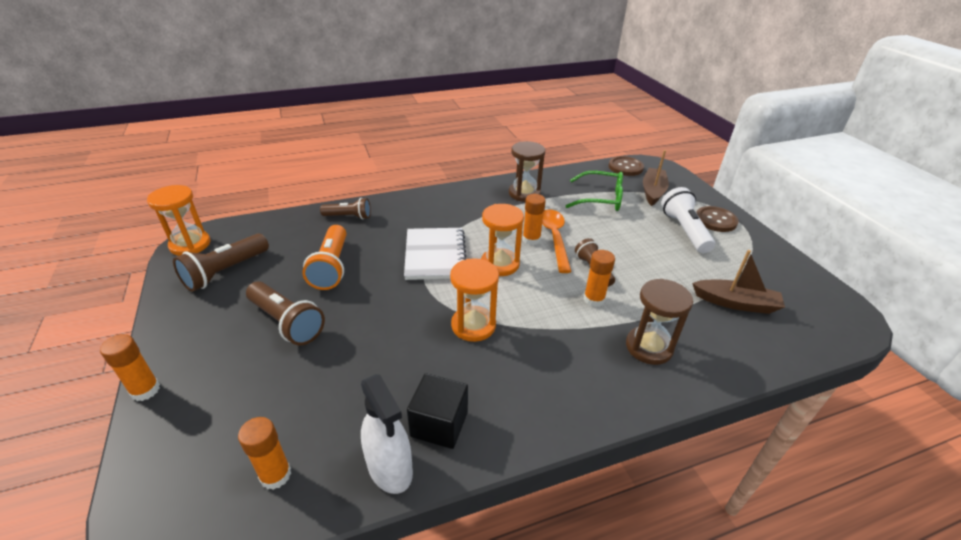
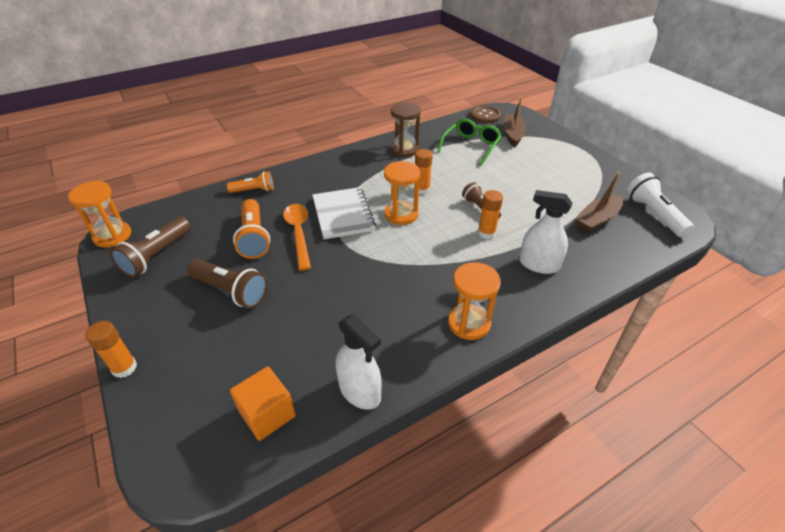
camera: 10 degrees left, 5 degrees up
orange glue stick [238,417,291,490] -> orange cube [230,366,296,441]
brown flashlight [320,198,371,219] -> orange flashlight [227,172,274,193]
black cube [407,373,468,449] -> none
orange hourglass [450,258,499,342] -> orange hourglass moved to [448,262,501,340]
orange spoon [542,209,572,273] -> orange spoon moved to [283,204,311,271]
green glasses [565,171,623,211] -> green glasses turned 60 degrees counterclockwise [437,119,502,166]
brown hourglass [626,279,693,365] -> white spray bottle [519,190,572,274]
white flashlight [661,187,715,253] -> white flashlight moved to [626,172,694,237]
brown boat [692,250,785,314] -> brown boat turned 135 degrees clockwise [575,172,624,233]
brown button [696,206,739,232] -> none

